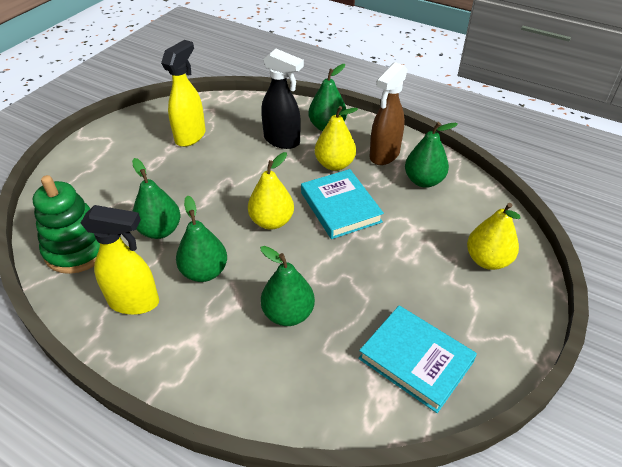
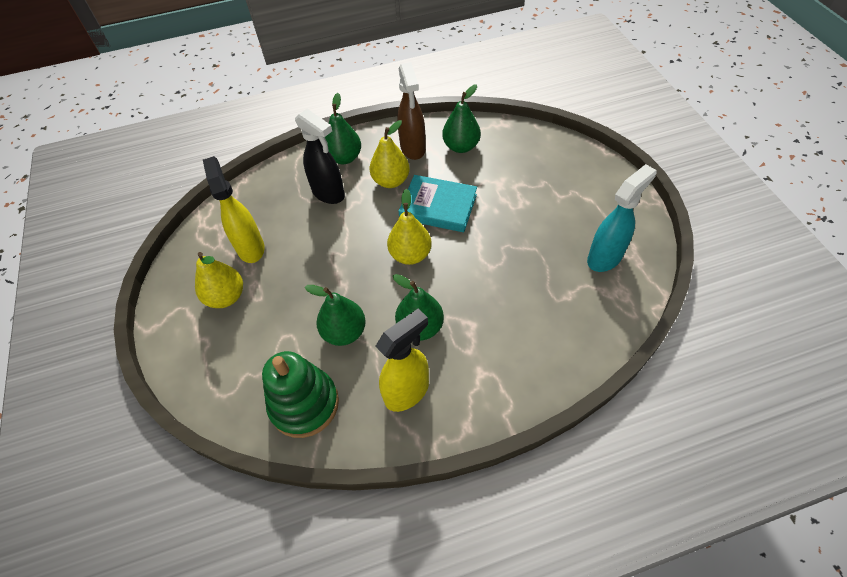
camera: 45 degrees left, 10 degrees up
green pear [260,246,315,326] -> none
black spray bottle [261,49,304,149] -> black spray bottle turned 60 degrees clockwise [295,109,345,204]
turquoise book [358,306,477,413] -> turquoise spray bottle [587,164,656,272]
yellow pear [467,203,521,270] -> yellow pear moved to [195,252,243,308]

